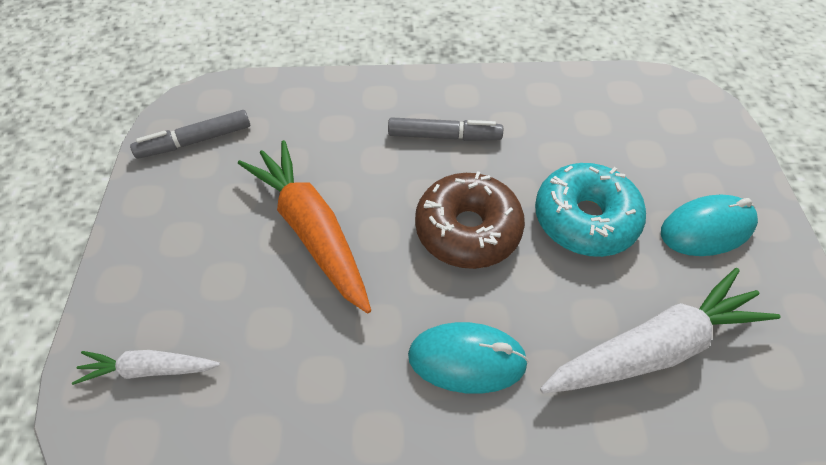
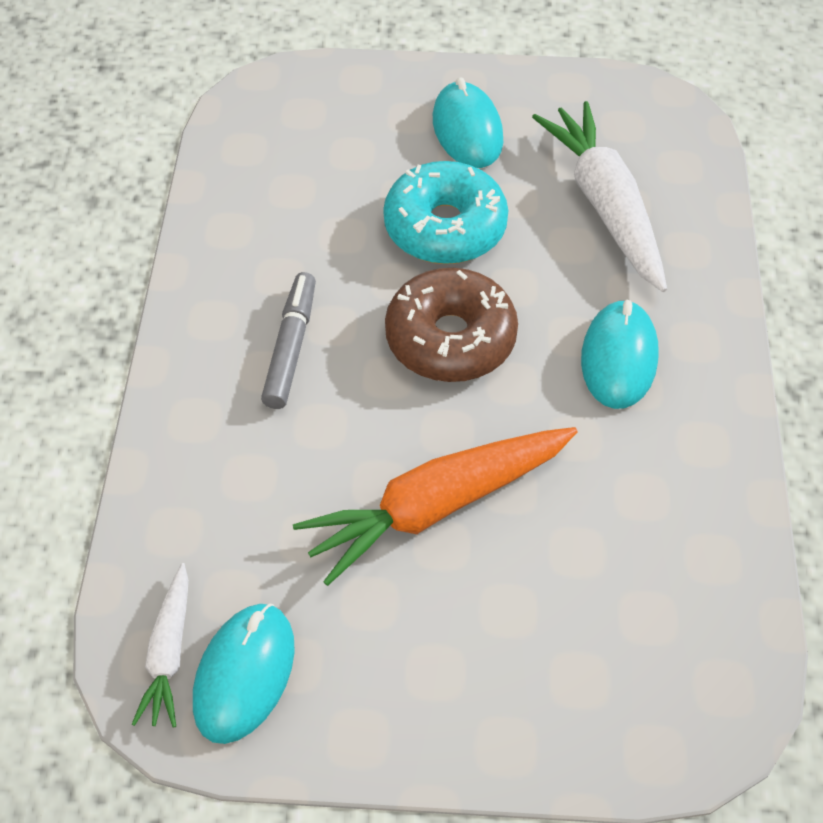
camera: 85 degrees left, 0 degrees up
white carrot [72,350,220,385] -> white carrot moved to [132,563,189,728]
grey marker [130,110,250,159] -> turquoise mouse [193,603,295,744]

